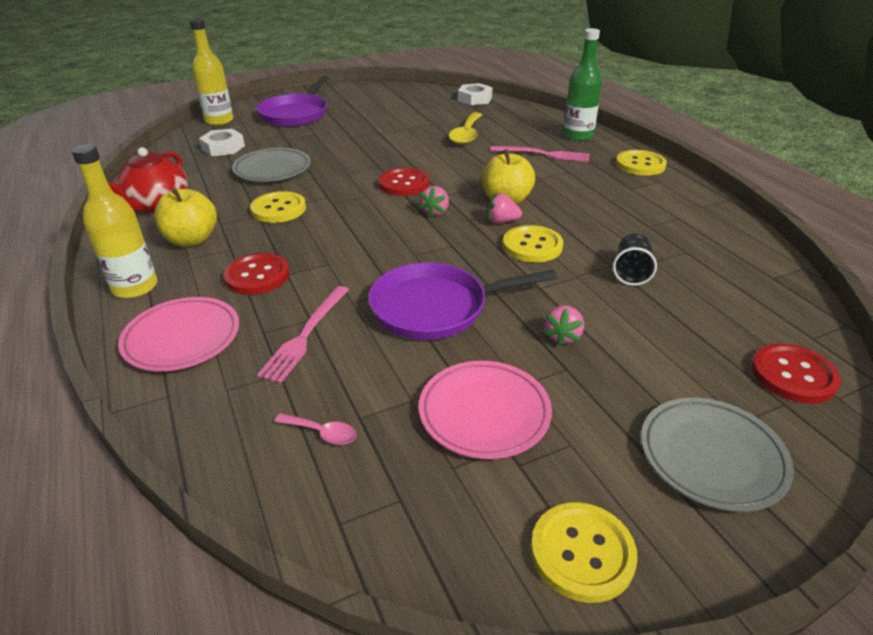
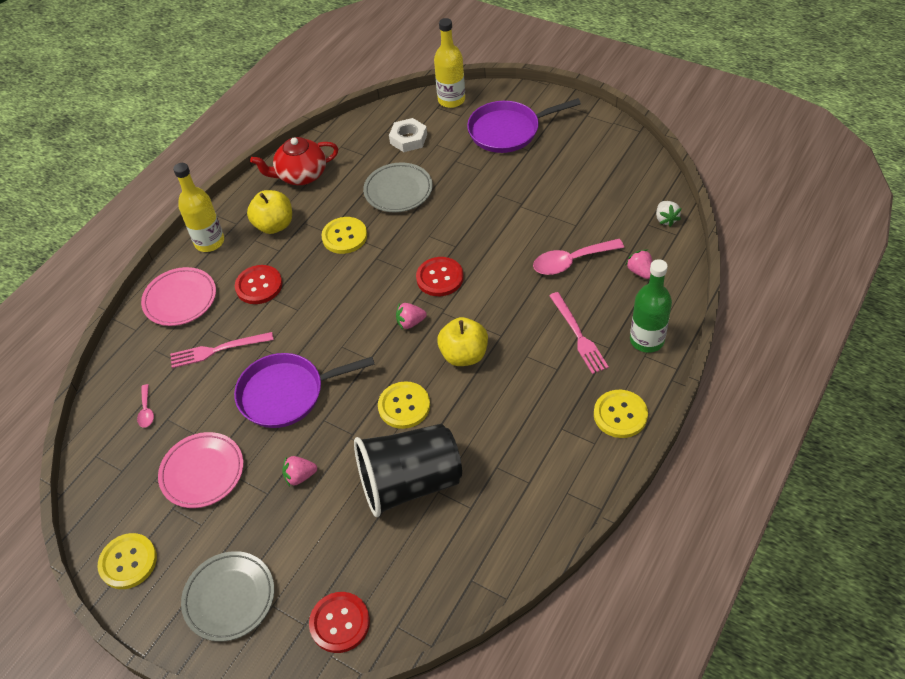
camera: 60 degrees right, 15 degrees up
purple pan [368,262,557,340] -> purple pan turned 60 degrees counterclockwise [234,353,375,428]
yellow spoon [449,112,482,145] -> pink spoon [533,239,624,275]
white nut [458,83,493,105] -> white strawberry [656,201,681,227]
pink strawberry [487,193,522,223] -> pink strawberry moved to [626,250,652,279]
black cup [613,234,657,286] -> black cup [354,424,462,517], size x2.25

